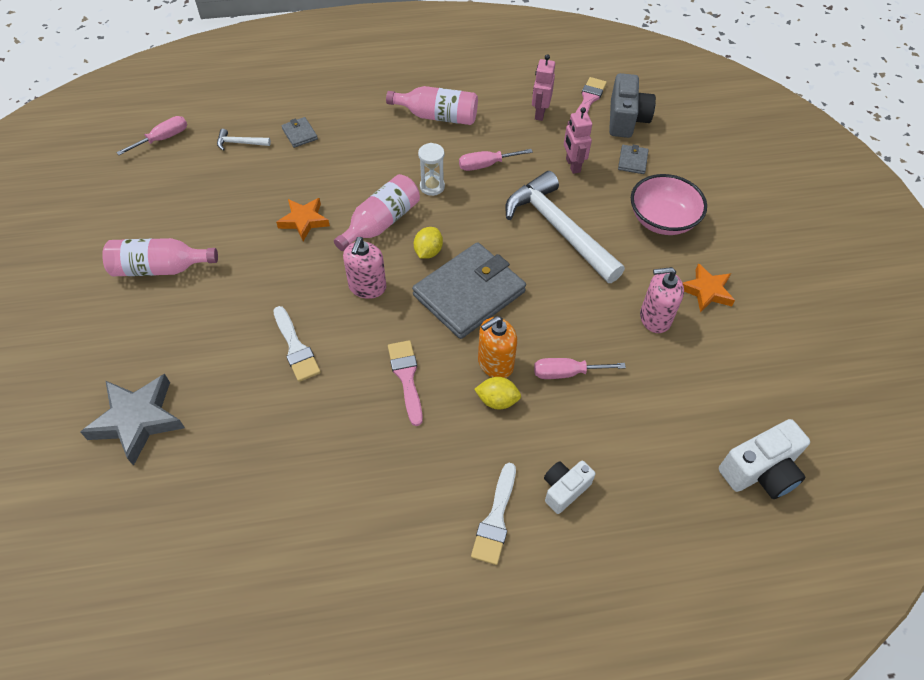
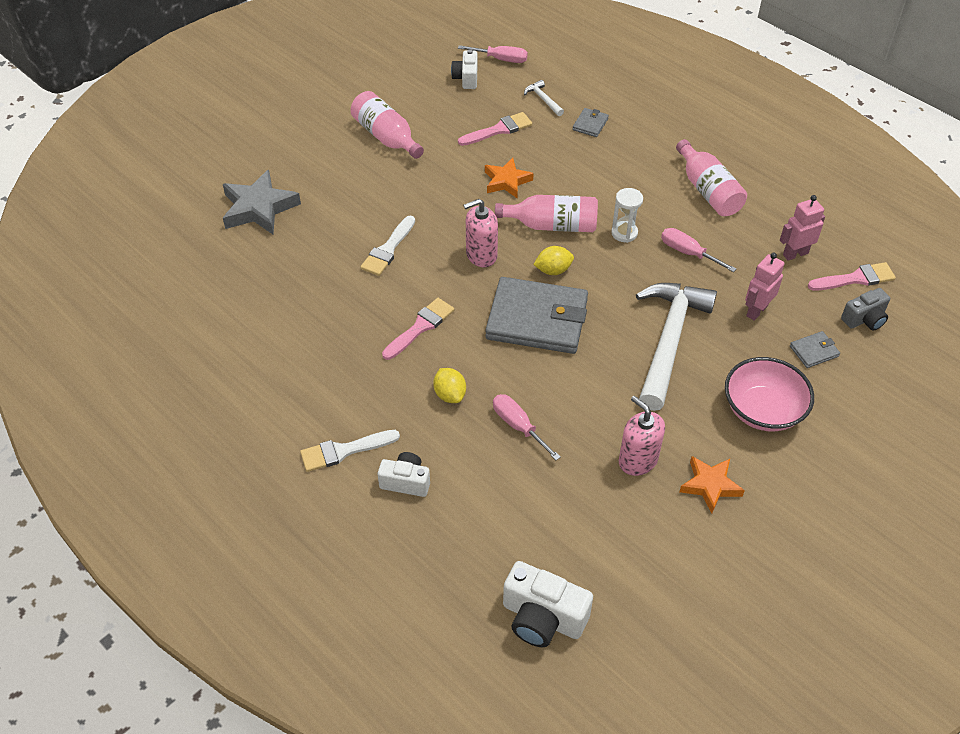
camera: 55 degrees right, 5 degrees down
orange soap dispenser [478,316,517,378] -> none
grey camera [609,73,656,138] -> grey camera [841,288,890,331], size x0.63
none -> white camera [451,49,477,89]
none -> pink brush [458,112,532,146]

